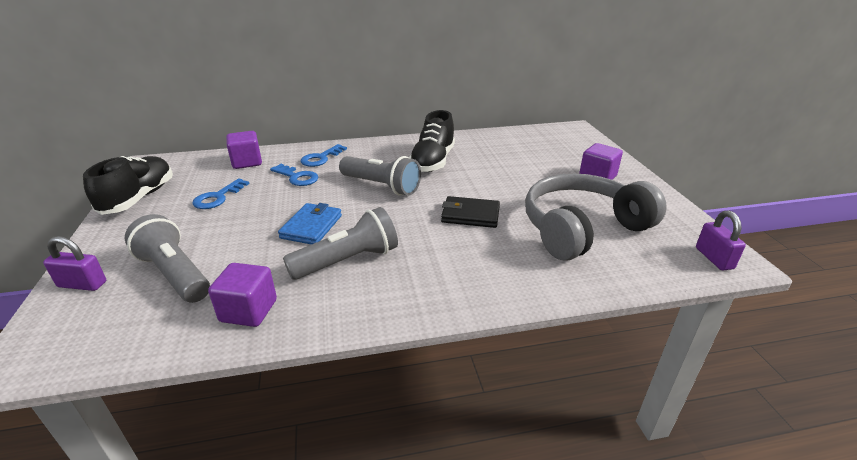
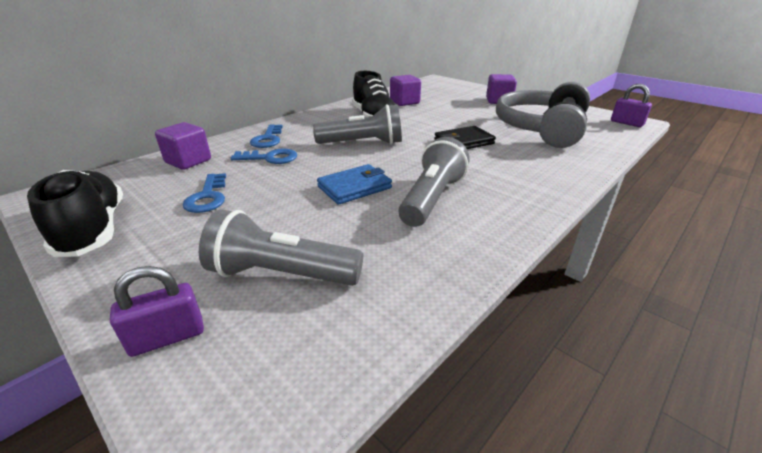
camera: 35 degrees left, 0 degrees up
purple cube [208,263,277,327] -> purple cube moved to [390,75,421,106]
blue wallet [278,203,342,245] -> blue wallet turned 75 degrees clockwise [317,164,392,205]

